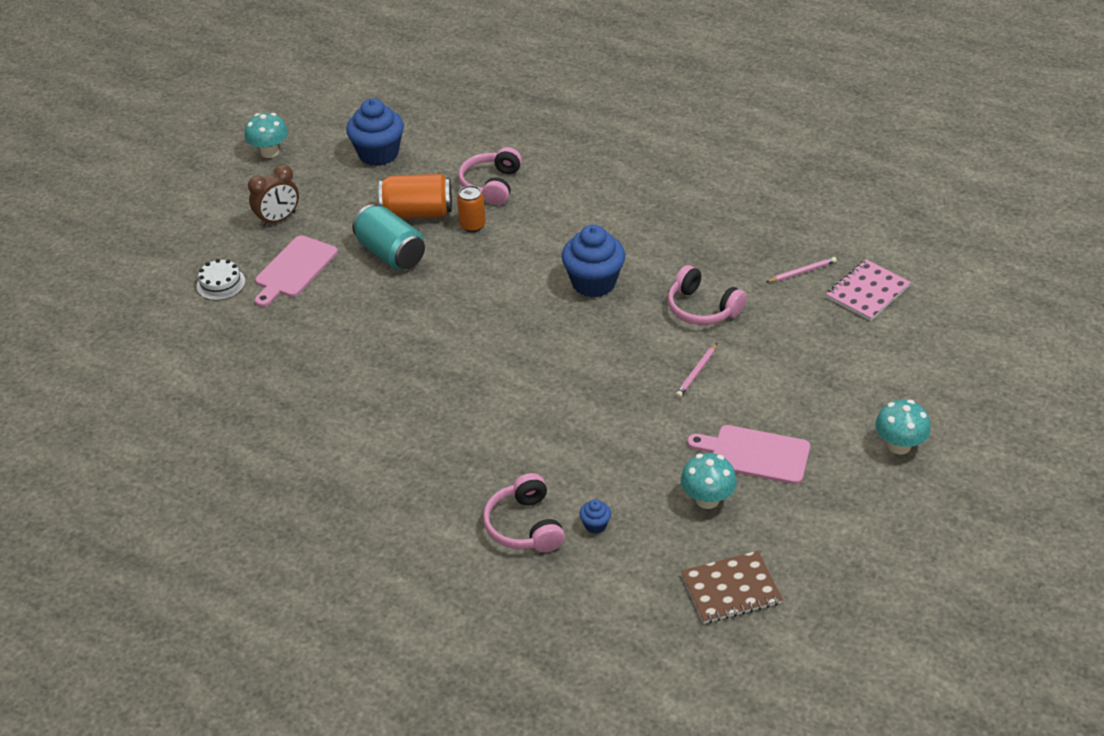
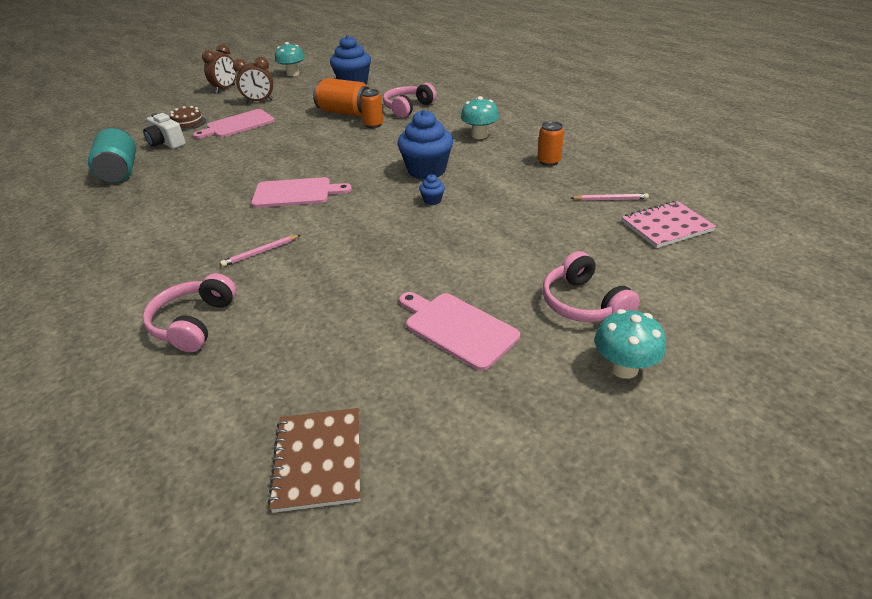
camera: 25 degrees right, 5 degrees down
white cake [197,259,245,300] -> brown cake [170,106,206,131]
turquoise can [352,204,425,270] -> turquoise can moved to [88,128,136,183]
blue cupcake [580,499,611,533] -> blue cupcake moved to [419,174,445,205]
pink headphones [668,265,747,325] -> pink headphones moved to [542,251,640,322]
pink pencil [676,343,717,398] -> pink pencil moved to [220,235,300,267]
turquoise mushroom [681,453,737,509] -> turquoise mushroom moved to [461,96,499,139]
brown notebook [681,551,783,624] -> brown notebook turned 75 degrees clockwise [268,408,360,513]
none -> white camera [143,113,186,149]
none -> brown clock [202,44,236,93]
none -> pink cutting board [251,177,352,208]
none -> orange can [537,121,564,166]

